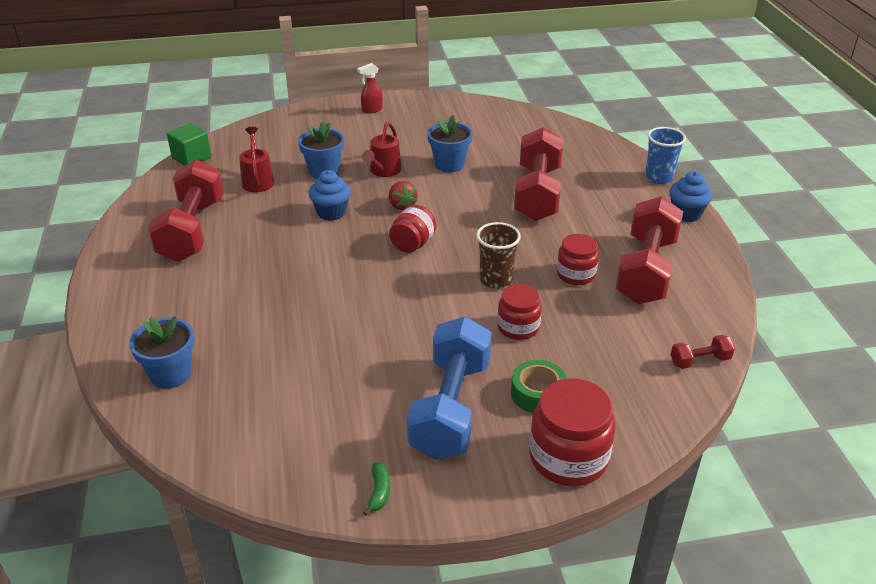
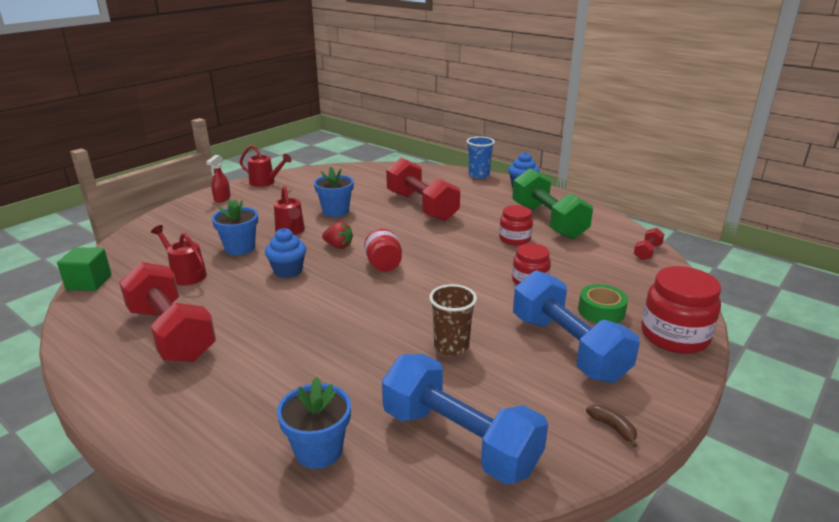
camera: 40 degrees left, 10 degrees down
green banana [363,463,390,516] -> brown banana [586,405,637,447]
brown cup [476,222,521,289] -> brown cup moved to [429,284,477,356]
red dumbbell [616,196,683,304] -> green dumbbell [512,168,593,239]
none -> red watering can [240,145,292,187]
none -> blue dumbbell [382,354,548,484]

